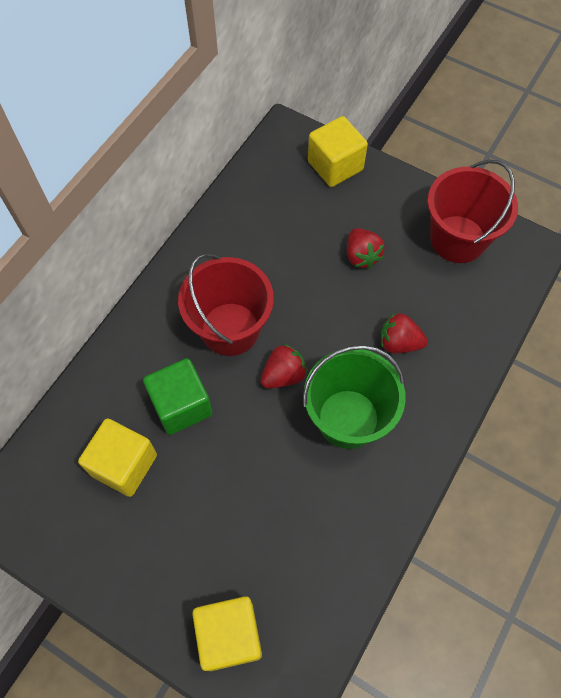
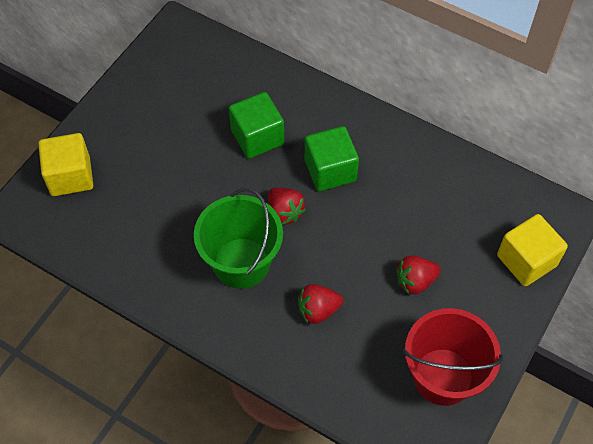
camera: 90 degrees right, 5 degrees down
yellow cube [78,418,157,497] -> none
red bucket [178,254,274,356] -> green cube [305,126,359,191]
red strawberry [381,313,428,353] -> red strawberry turned 120 degrees counterclockwise [298,284,343,324]

